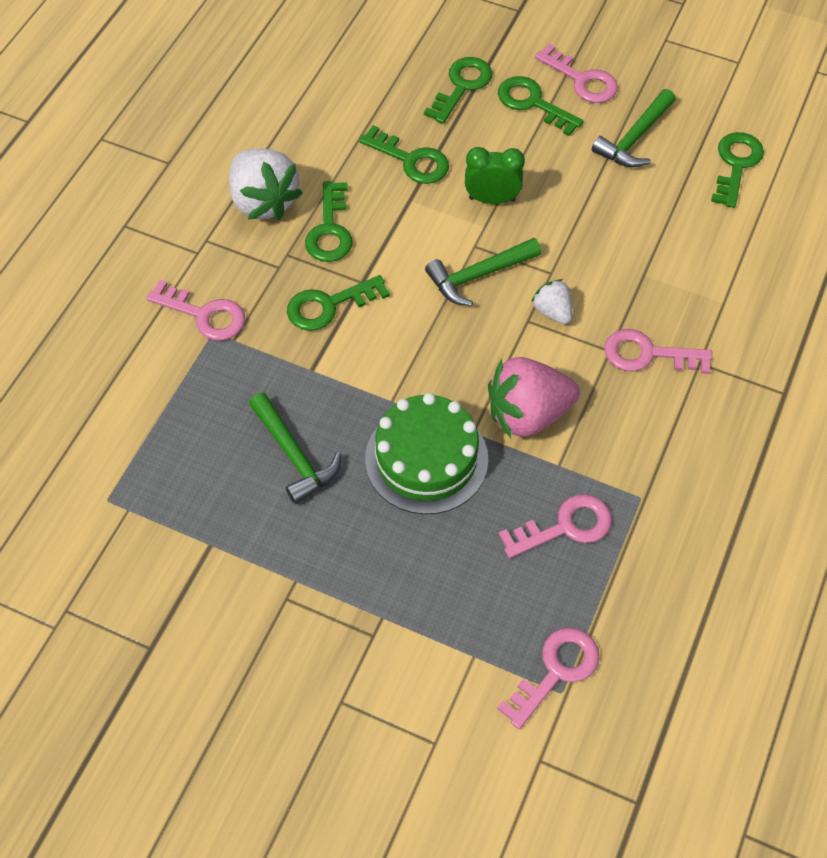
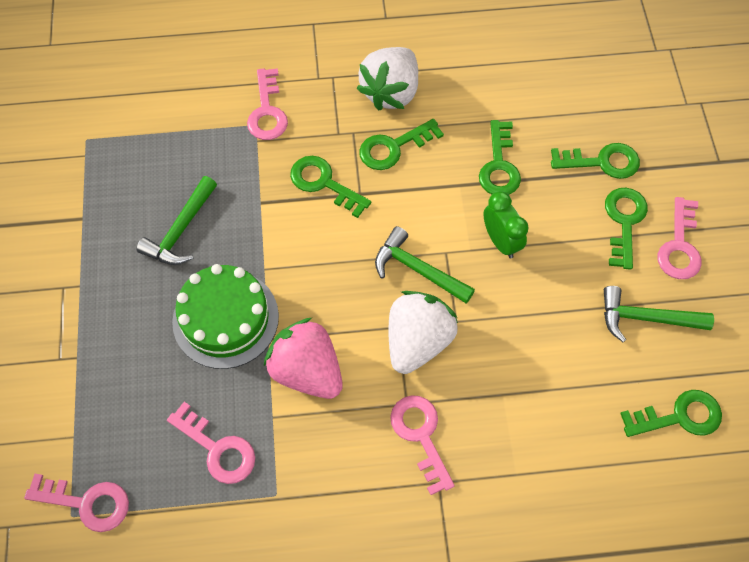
camera: 60 degrees right, 5 degrees up
white strawberry [531,279,572,324] -> white strawberry [389,291,458,374], size x1.93

